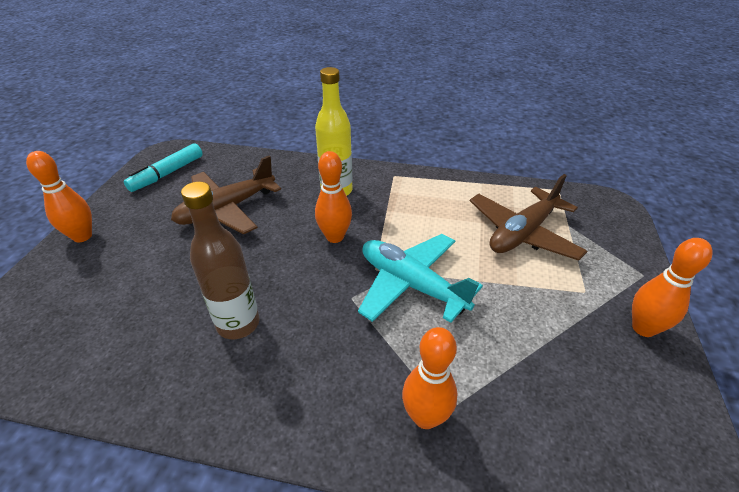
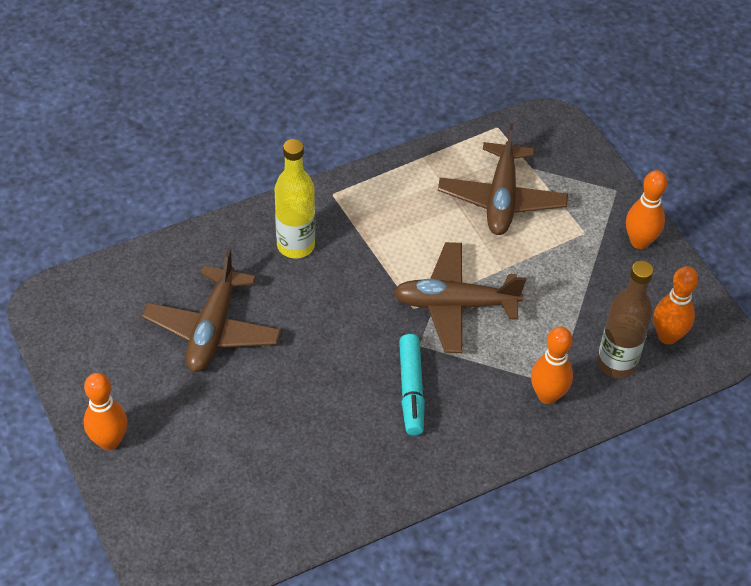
camera: 40 degrees left, 10 degrees up
turquoise marker [124,143,203,192] -> turquoise marker moved to [399,334,425,436]
brown bottle [181,182,259,339] -> brown bottle moved to [597,261,654,378]
orange bowling pin [315,151,352,243] -> orange bowling pin moved to [654,266,698,345]
turquoise plane [358,234,483,323] -> brown plane [393,242,526,353]

